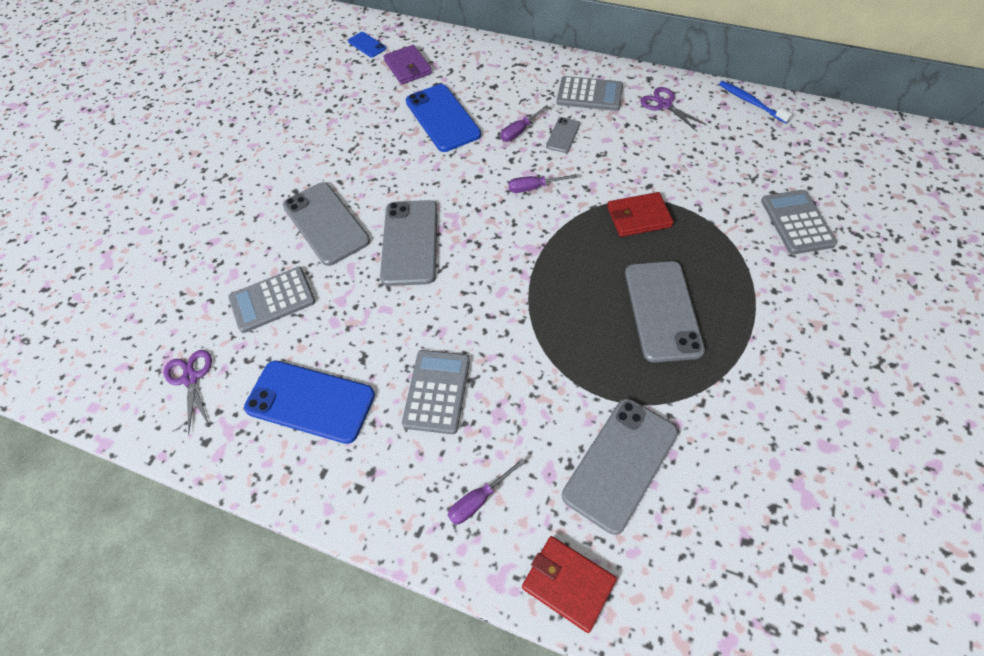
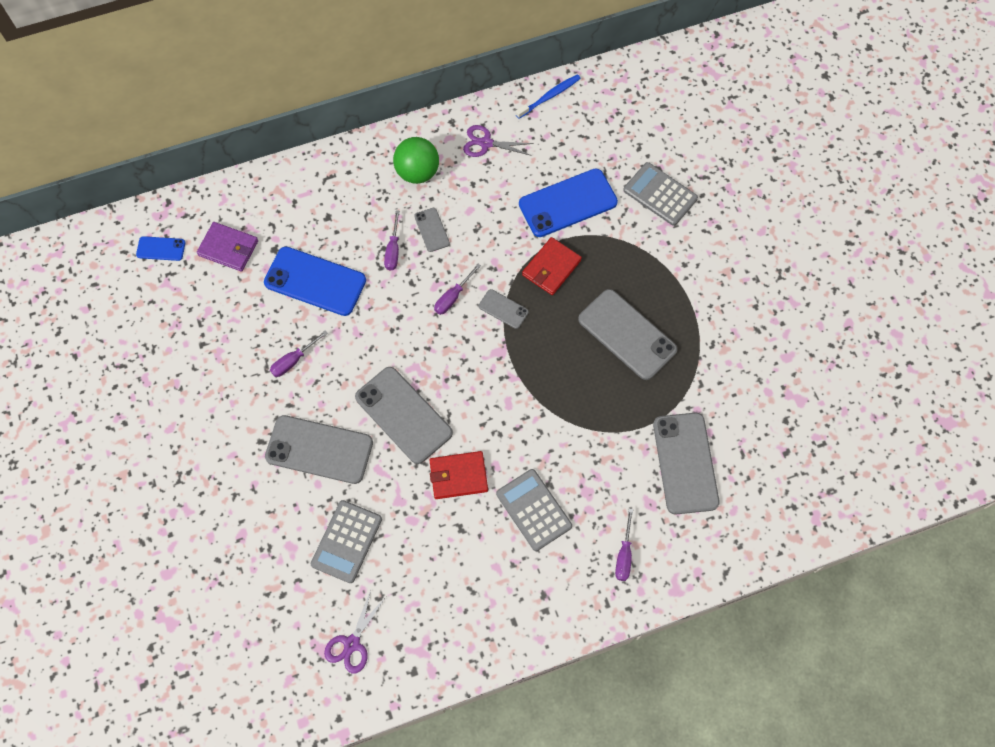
camera: 45 degrees left, 10 degrees up
purple scissors [163,350,212,434] -> purple scissors turned 90 degrees counterclockwise [324,590,386,673]
blue phone [244,360,375,444] -> blue phone moved to [519,168,618,237]
red wallet [522,536,617,633] -> red wallet moved to [429,451,488,499]
grey calculator [557,76,623,111] -> green ball [393,137,439,184]
blue toothbrush [719,81,792,124] -> blue toothbrush turned 135 degrees clockwise [516,74,581,119]
none -> purple screwdriver [270,330,328,377]
none -> grey phone [479,289,529,329]

